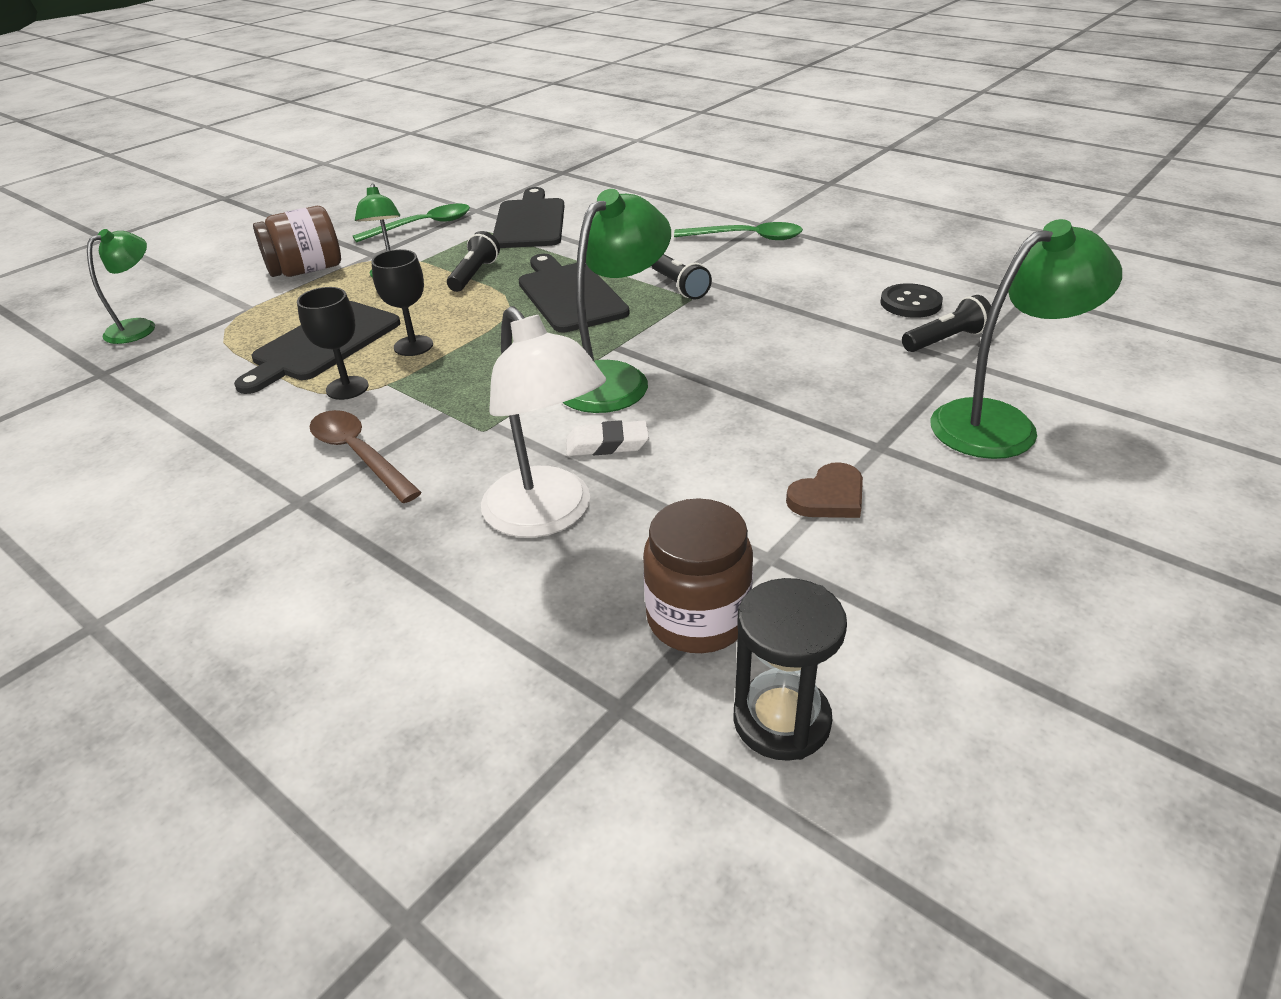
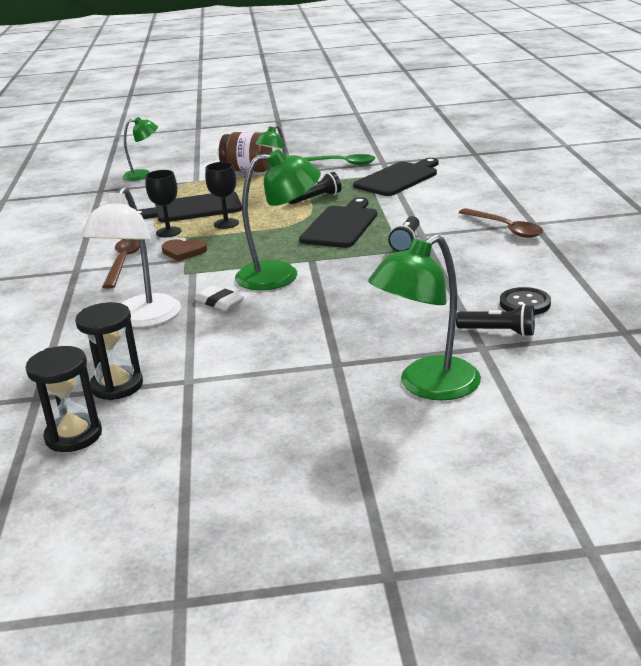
camera: 45 degrees right, 10 degrees down
brown jar [643,498,753,653] -> black hourglass [75,302,143,400]
green spoon [674,222,803,240] -> brown spoon [459,208,543,238]
brown heart [786,462,863,518] -> brown heart moved to [162,239,207,261]
green lamp [931,219,1122,459] -> green lamp turned 120 degrees clockwise [368,234,481,401]

